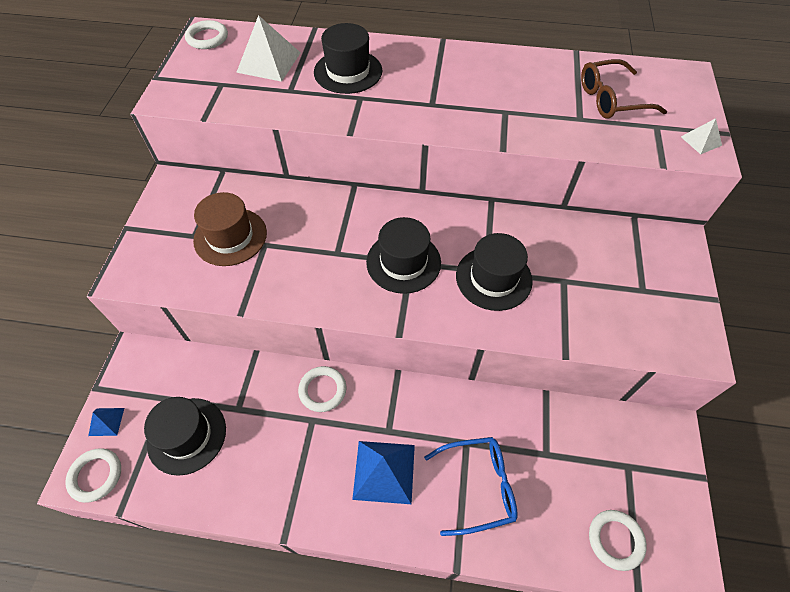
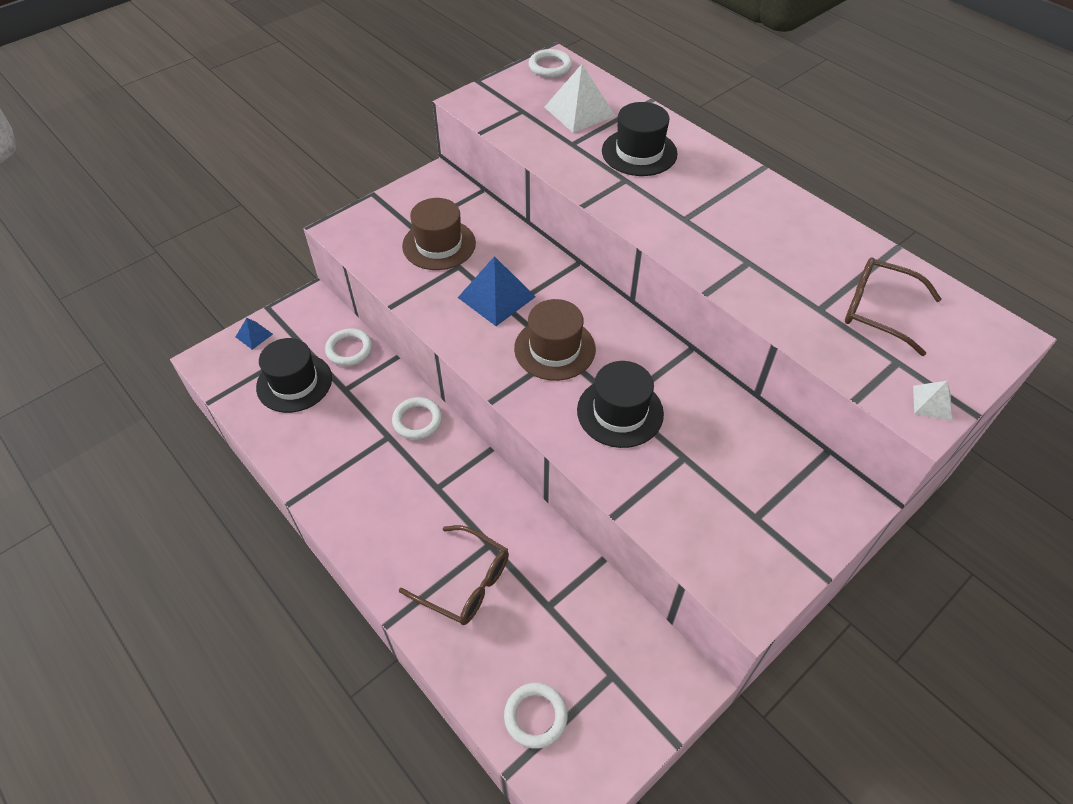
camera: 40 degrees right, 5 degrees down
white ring [65,448,121,503] -> white ring moved to [325,328,372,366]
blue pyramid [352,441,415,504] -> blue pyramid moved to [458,256,536,326]
black hat [366,217,441,294] -> brown hat [514,299,596,381]
blue glasses [424,437,518,536] -> brown glasses [399,525,509,625]

